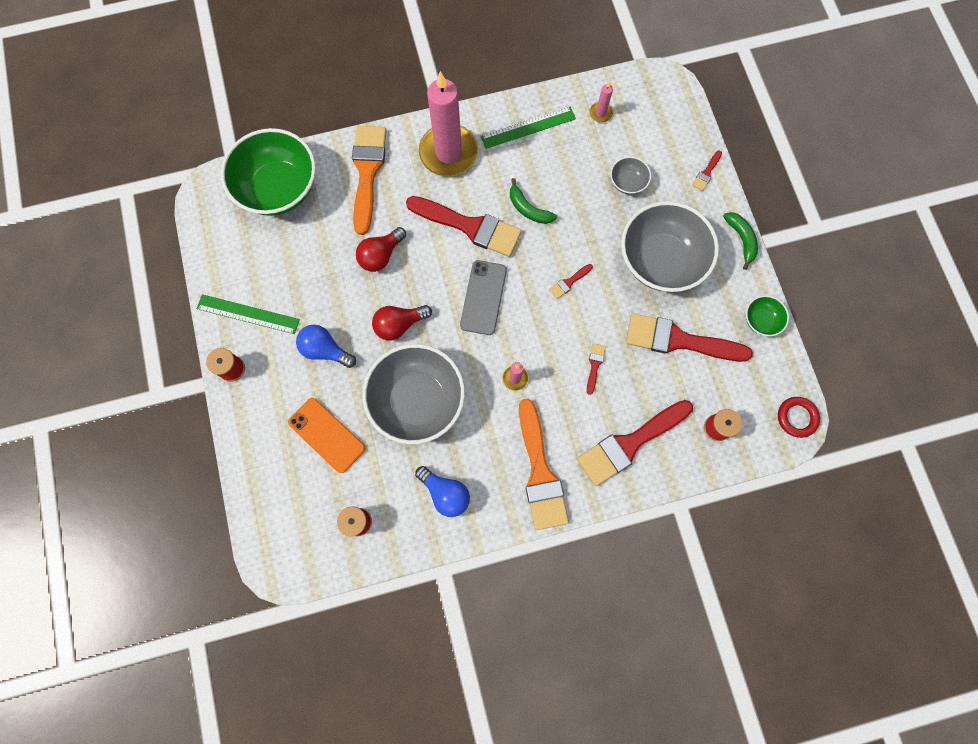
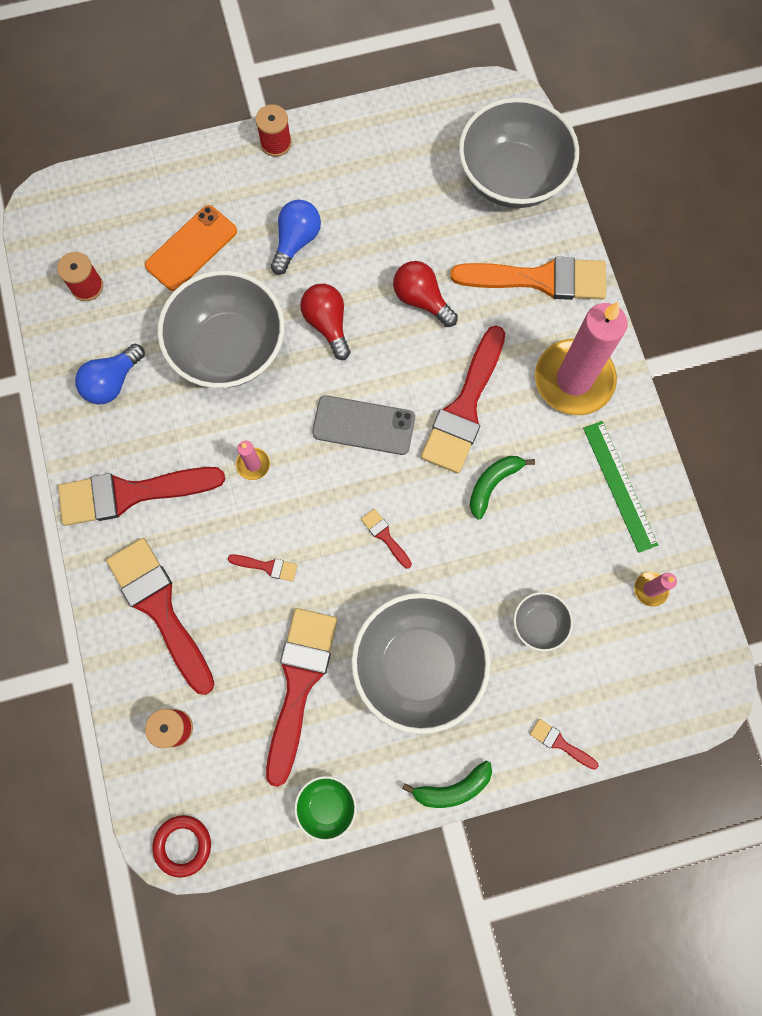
camera: 90 degrees right, 0 degrees up
green ruler [197,294,300,334] -> none
green bowl [221,128,316,216] -> grey bowl [459,97,579,208]
orange brush [519,398,569,530] -> red brush [58,467,225,526]

